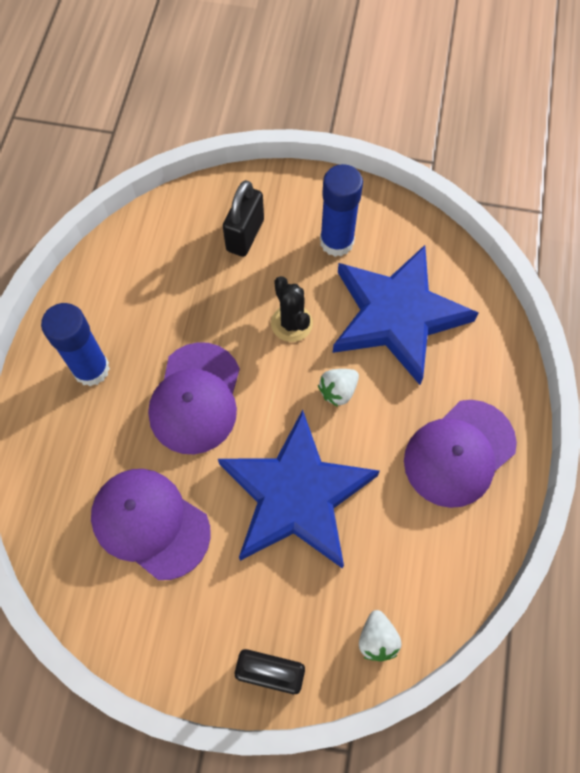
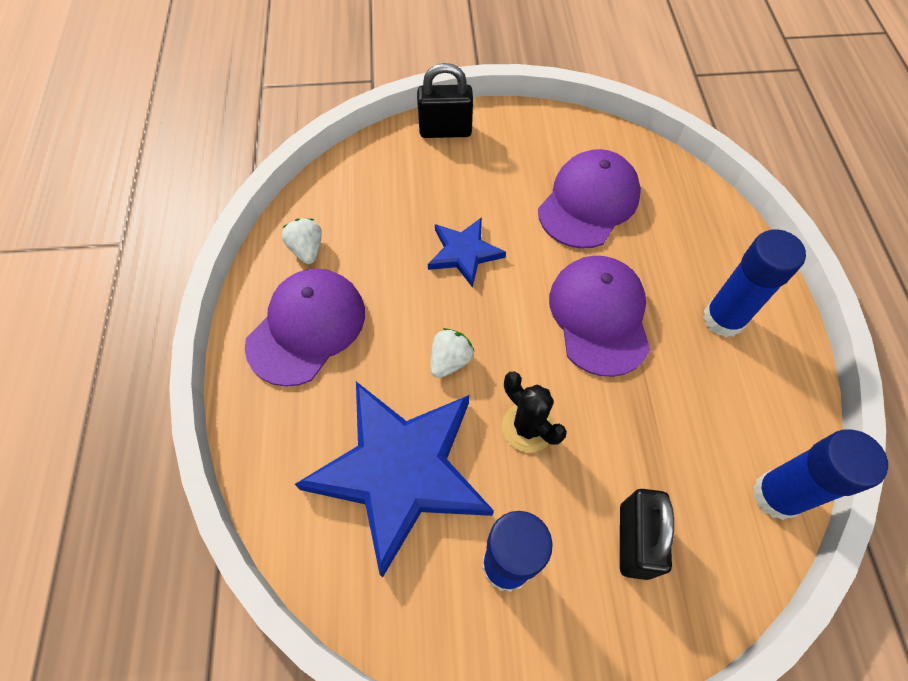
camera: 165 degrees right, 5 degrees down
purple cap [91,469,211,580] -> purple cap turned 75 degrees counterclockwise [538,149,641,249]
blue star [218,410,380,569] -> blue star [428,217,506,288], size x0.49
white strawberry [359,610,402,661] -> white strawberry moved to [282,218,322,264]
none -> blue glue stick [753,429,888,520]

